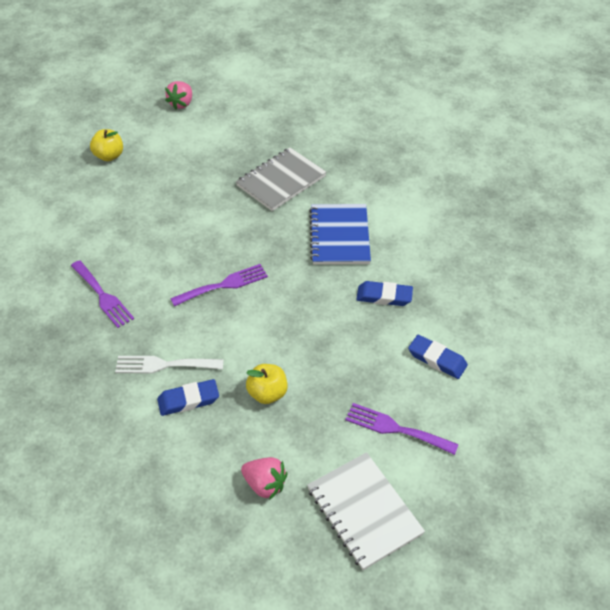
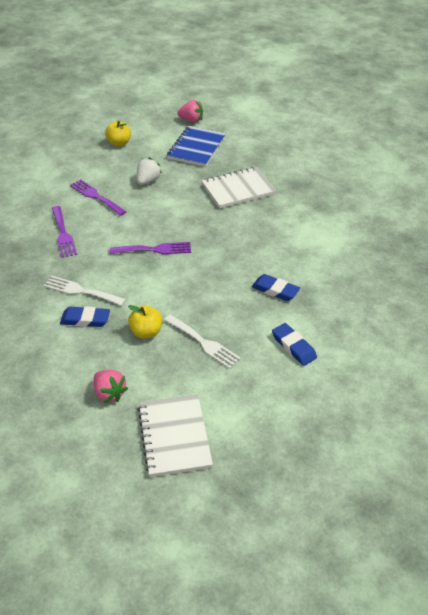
camera: 20 degrees right, 5 degrees down
pink strawberry [165,81,192,110] -> pink strawberry turned 120 degrees counterclockwise [178,100,203,123]
grey notebook [236,148,326,211] -> white notebook [202,167,276,209]
blue notebook [309,204,371,265] -> blue notebook moved to [167,126,226,167]
purple fork [345,403,459,455] -> purple fork moved to [70,179,126,216]
none -> white strawberry [137,157,162,185]
none -> white fork [164,315,241,369]

